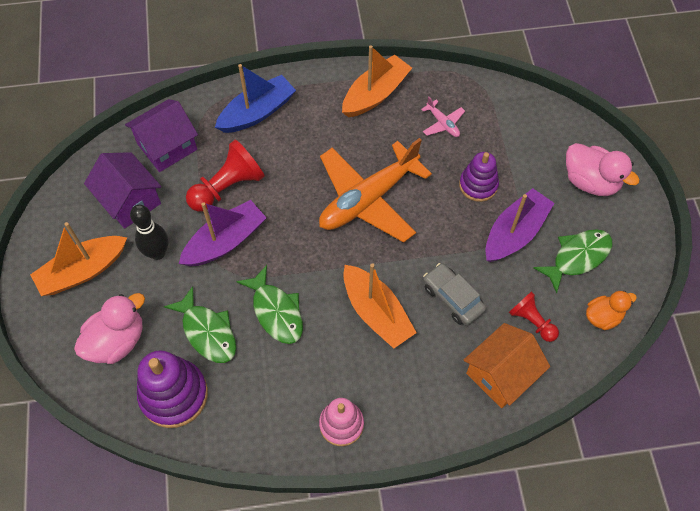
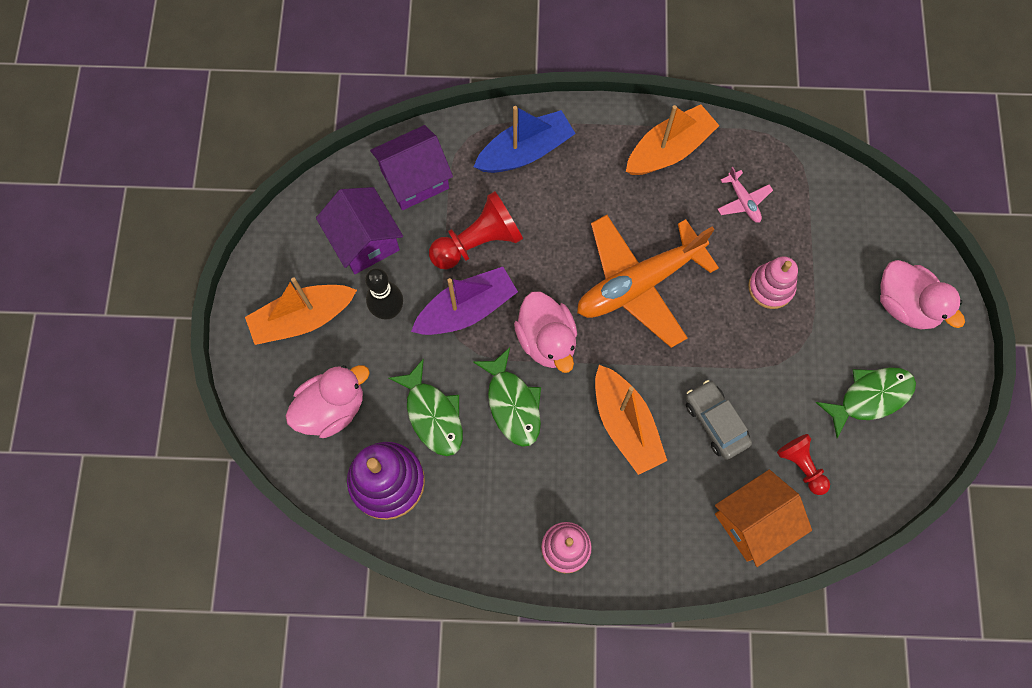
camera: 10 degrees right, 10 degrees up
purple stacking toy [459,152,499,202] -> pink stacking toy [748,256,798,309]
purple boat [485,188,554,262] -> none
orange duck [586,291,637,330] -> none
none -> pink duck [514,292,577,373]

